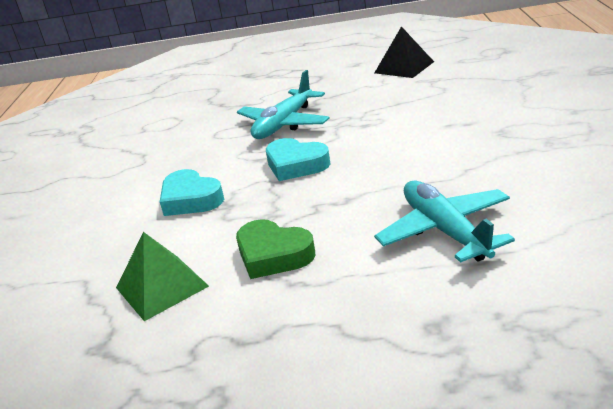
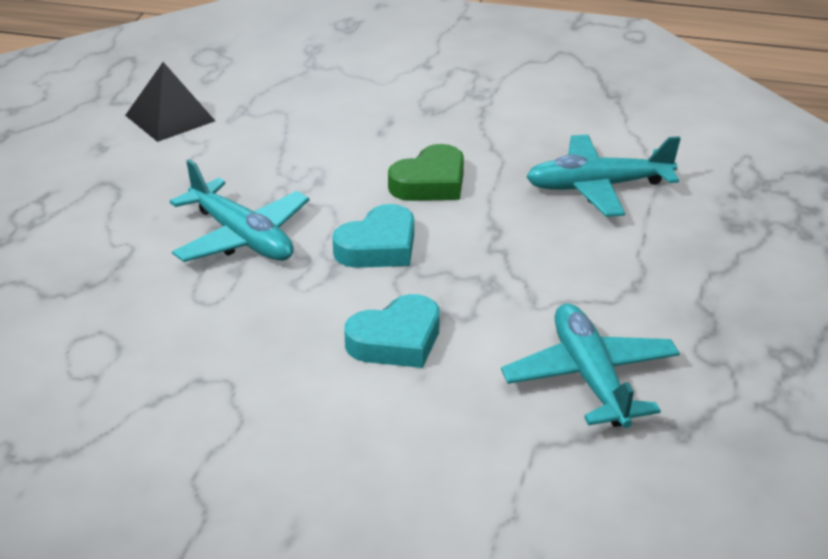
camera: 80 degrees left, 5 degrees up
green pyramid [116,232,209,321] -> turquoise plane [501,303,680,428]
green heart [236,219,315,279] -> green heart moved to [388,144,464,201]

